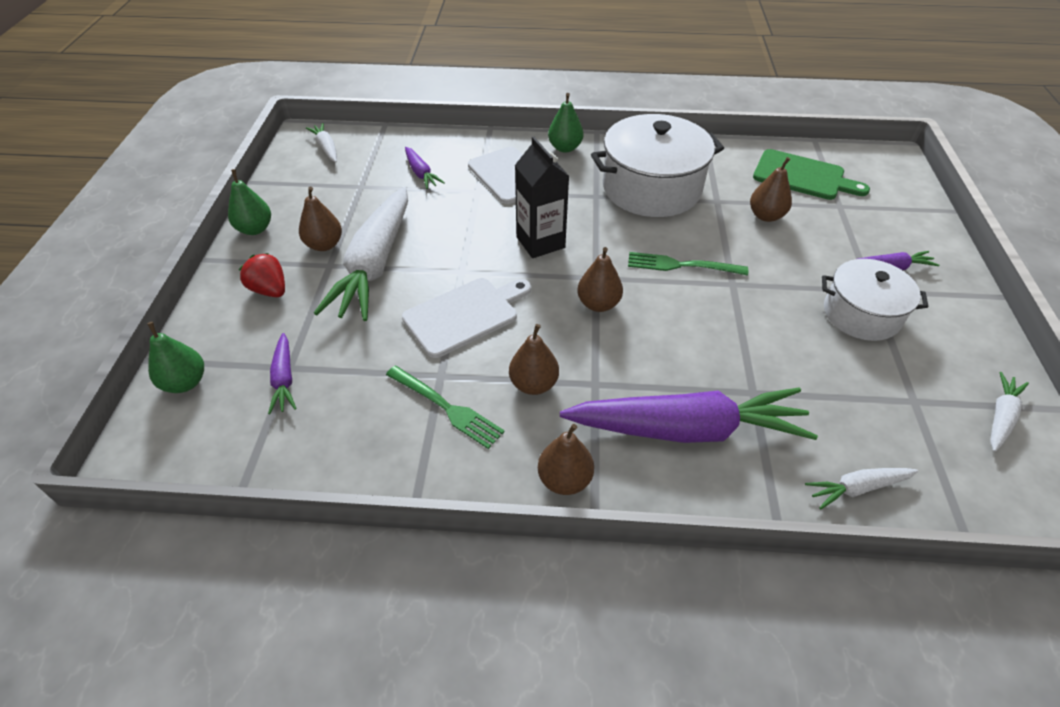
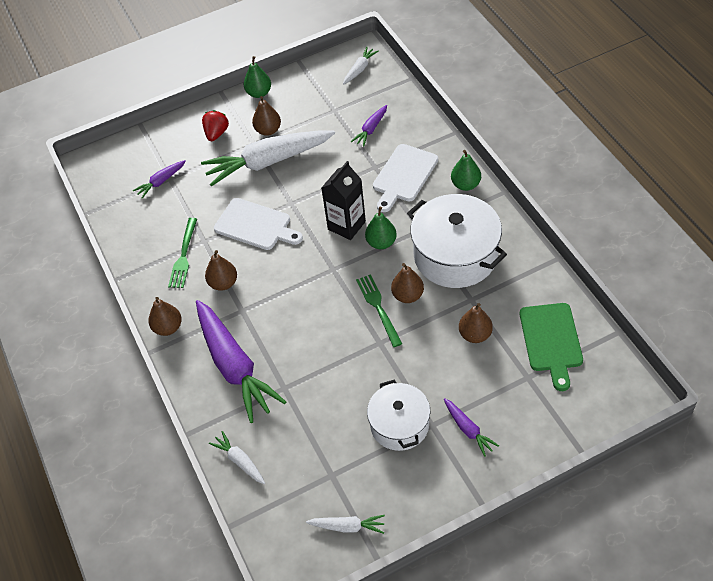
camera: 65 degrees right, 5 degrees up
green pear [147,322,204,393] -> green pear moved to [365,207,397,249]
brown pear [577,247,623,312] -> brown pear moved to [391,263,424,303]

